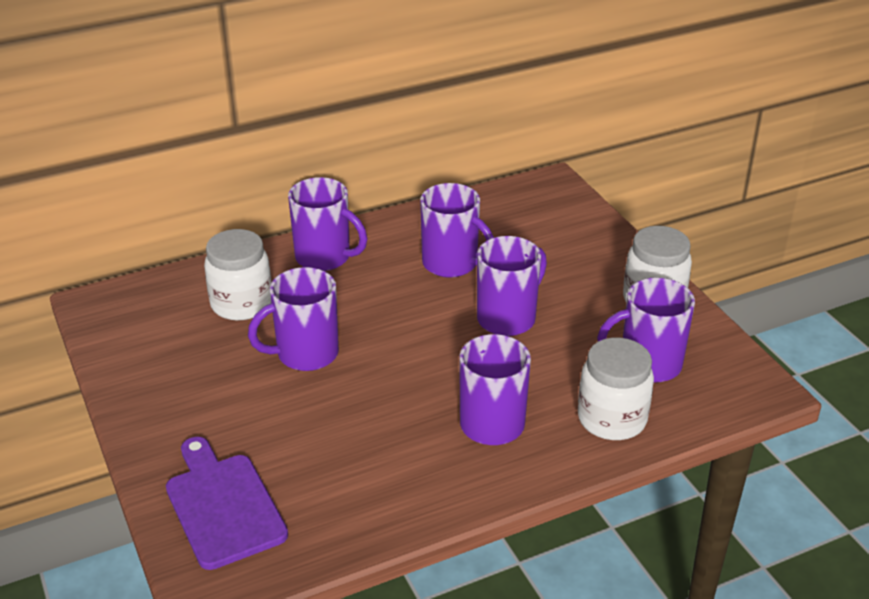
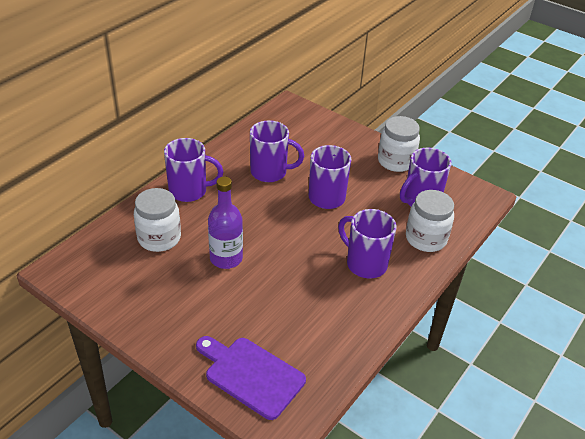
camera: 30 degrees left, 5 degrees up
purple mug [248,267,339,371] -> purple bottle [208,176,243,269]

